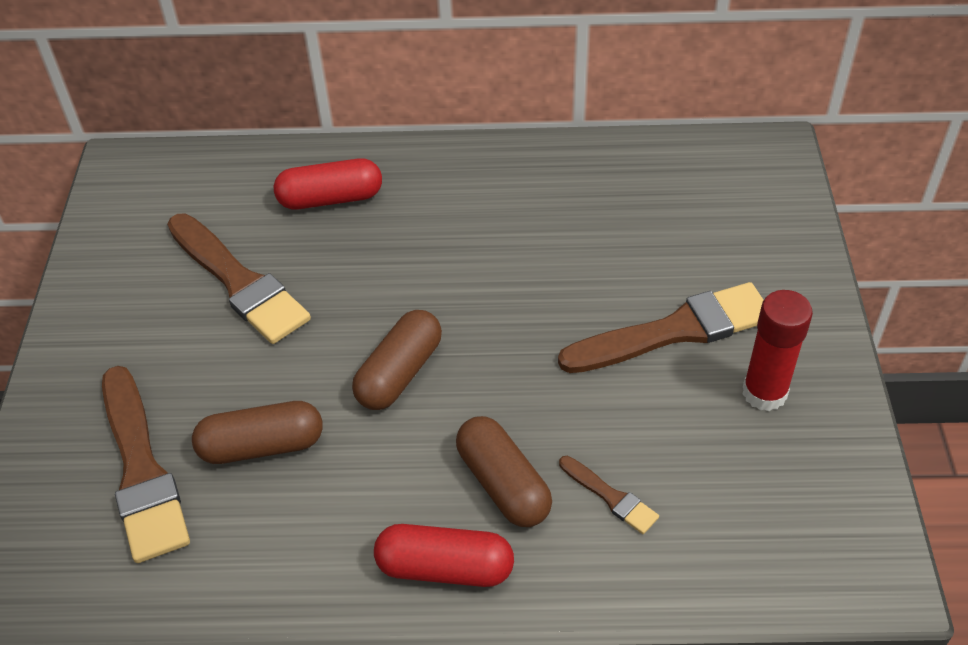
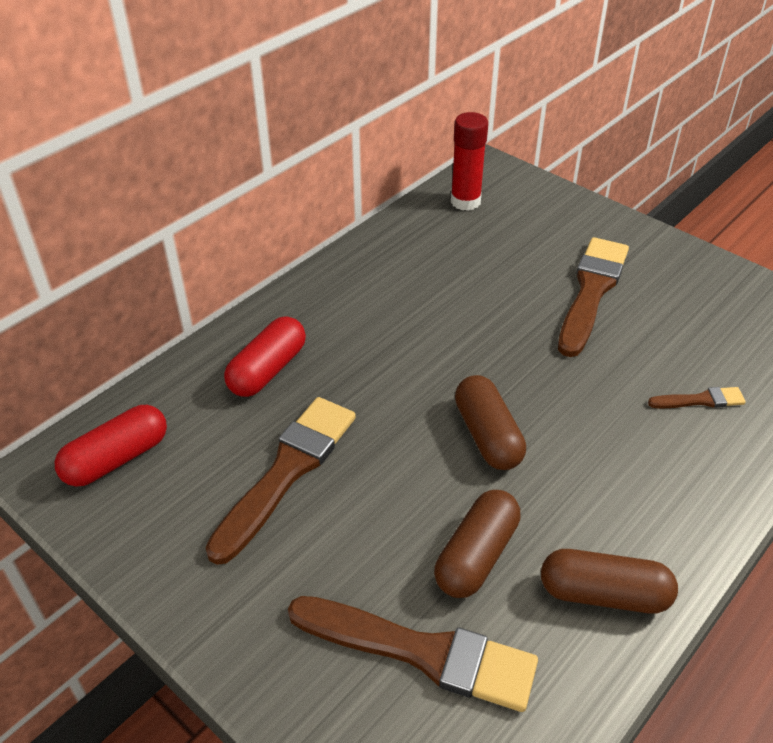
camera: 50 degrees left, 5 degrees down
brown brush [167,213,311,344] -> brown brush turned 60 degrees counterclockwise [205,397,356,565]
red capsule [374,524,514,587] -> red capsule moved to [54,405,167,487]
brown capsule [456,416,552,527] -> brown capsule moved to [541,549,678,613]
red glue stick [743,290,813,411] -> red glue stick moved to [451,112,488,211]

